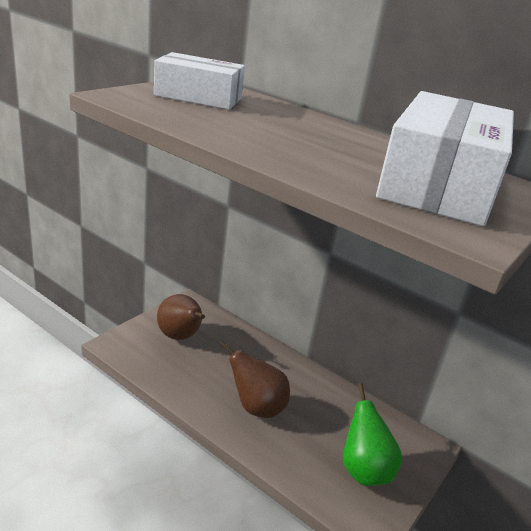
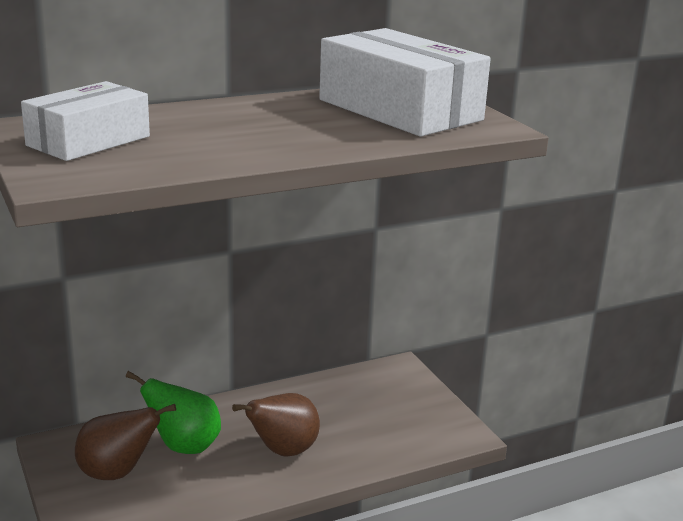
camera: 60 degrees left, 5 degrees down
green pear [343,383,402,486] -> green pear moved to [126,371,221,454]

